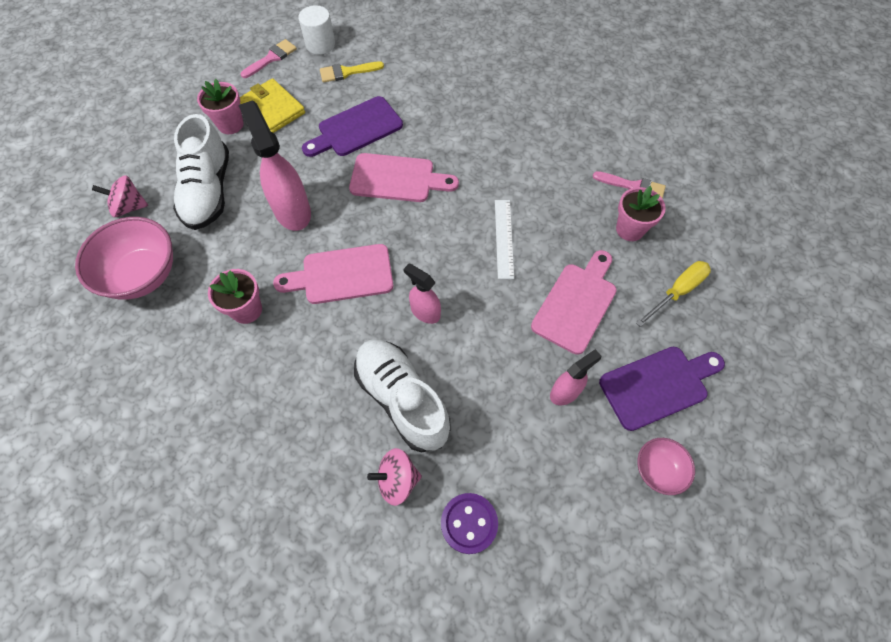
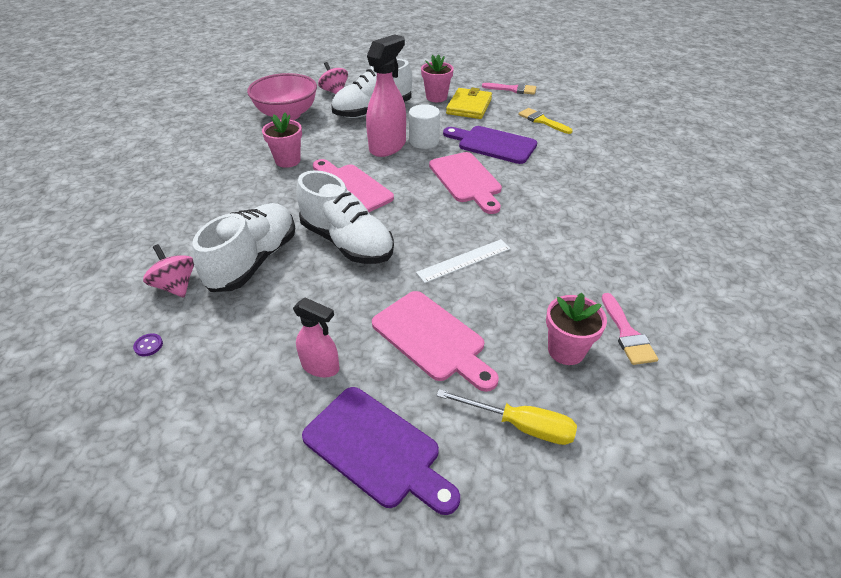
camera: 60 degrees right, 20 degrees down
white cylinder [298,5,335,55] -> white cylinder moved to [409,104,440,149]
pink spray bottle [403,264,441,324] -> white shoe [296,170,394,264]
purple button [441,493,498,554] -> purple button [133,333,163,356], size x0.46
pink cutting board [531,250,617,355] -> pink cutting board turned 45 degrees clockwise [372,291,499,392]
pink bowl [637,438,695,495] -> none

